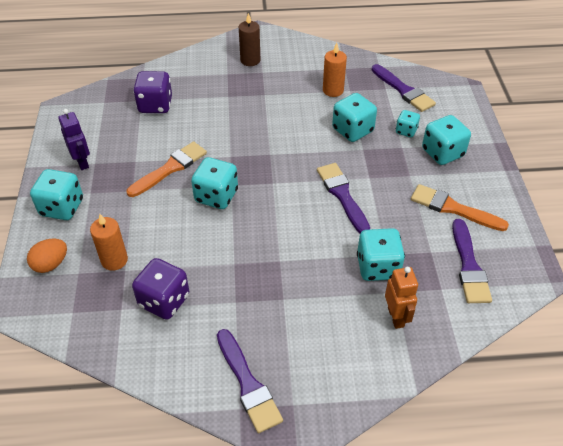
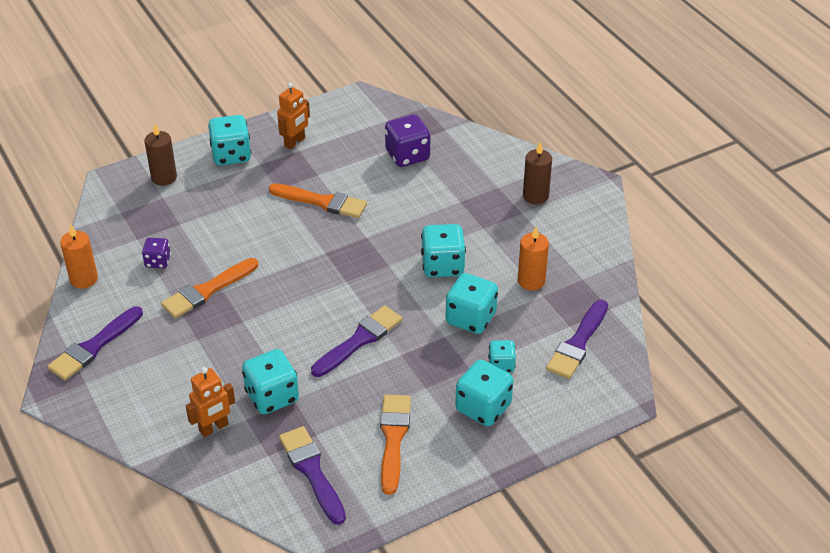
camera: 65 degrees right, 5 degrees down
orange egg [27,238,67,273] -> brown candle [145,124,177,186]
purple robot [58,109,90,170] -> orange robot [277,83,310,149]
orange candle [90,214,128,271] -> orange candle moved to [60,225,98,288]
purple dice [132,258,189,320] -> purple dice [142,238,171,268], size x0.58
turquoise dice [191,157,238,209] -> turquoise dice moved to [421,224,466,277]
purple brush [452,219,492,303] -> purple brush turned 90 degrees clockwise [279,426,346,525]
none -> orange brush [161,258,258,318]

